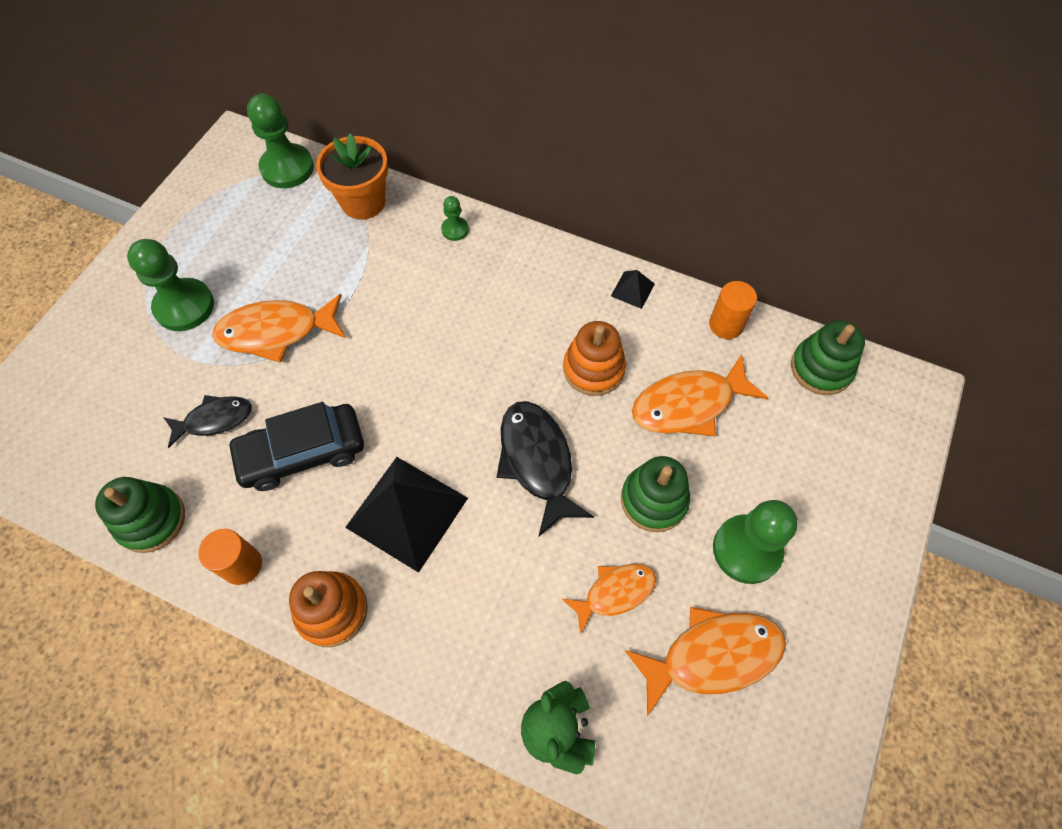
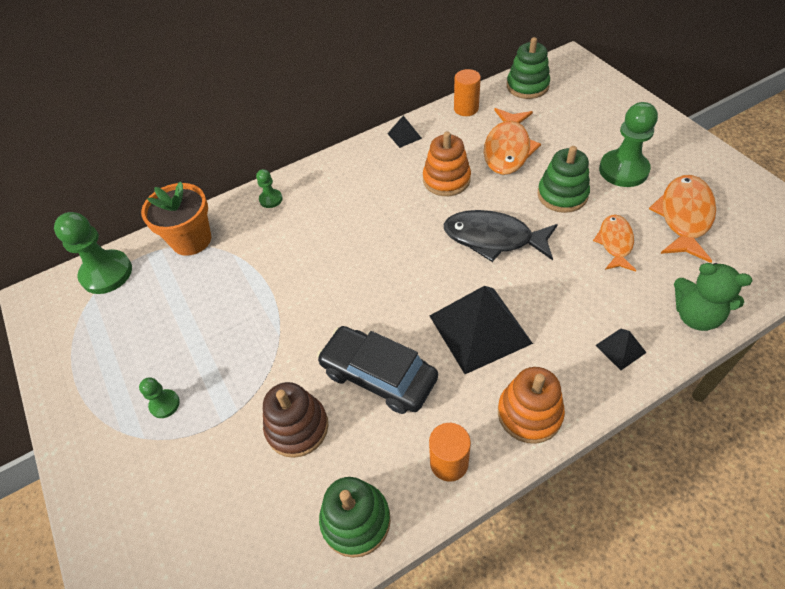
camera: 50 degrees left, 10 degrees down
green pawn [127,239,214,331] -> green pawn [139,377,180,418], size x0.50
black fish [163,395,252,448] -> brown stacking toy [263,382,328,458]
orange fish [212,294,345,363] -> none
black car [227,402,364,491] -> black car turned 105 degrees clockwise [317,326,438,414]
none -> black pyramid [595,328,647,370]

